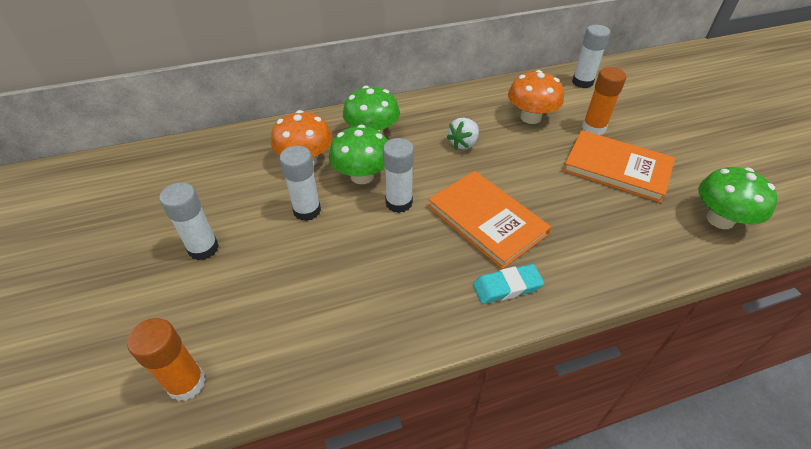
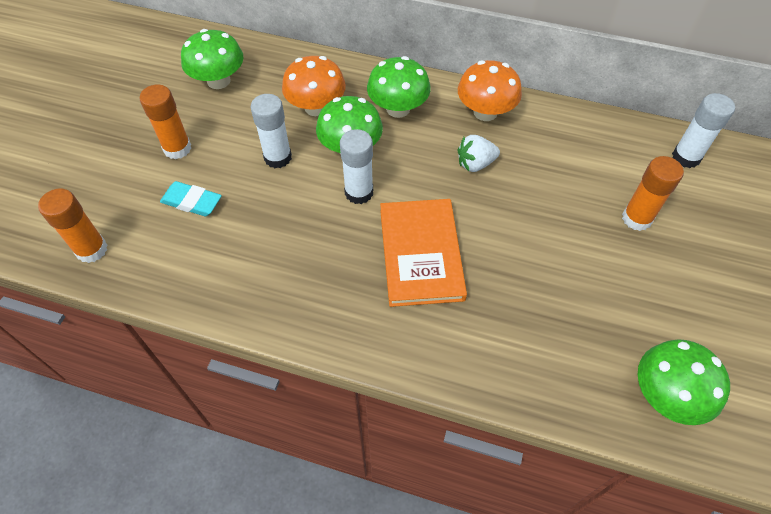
camera: 35 degrees right, 10 degrees up
white glue stick [159,182,219,261] -> orange glue stick [139,84,192,159]
turquoise eraser [473,264,544,304] -> turquoise eraser moved to [160,181,222,216]
orange mushroom [508,70,564,124] -> orange mushroom moved to [458,60,522,121]
orange book [563,130,675,203] -> none
none -> green mushroom [181,29,244,89]

